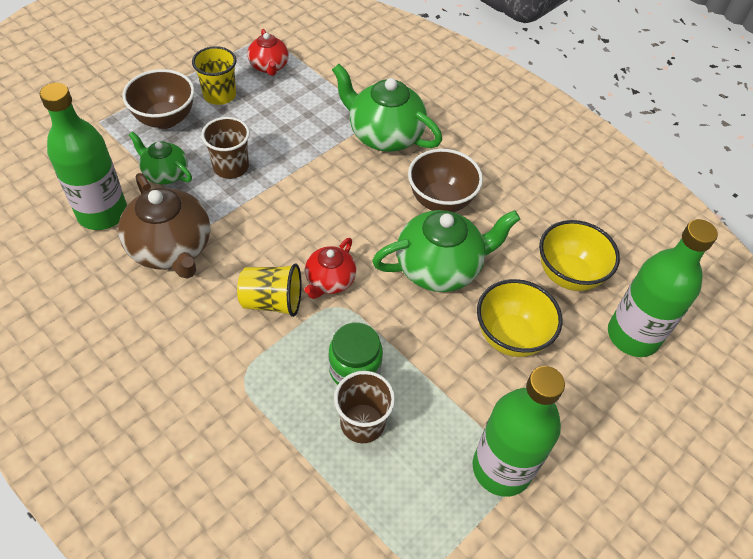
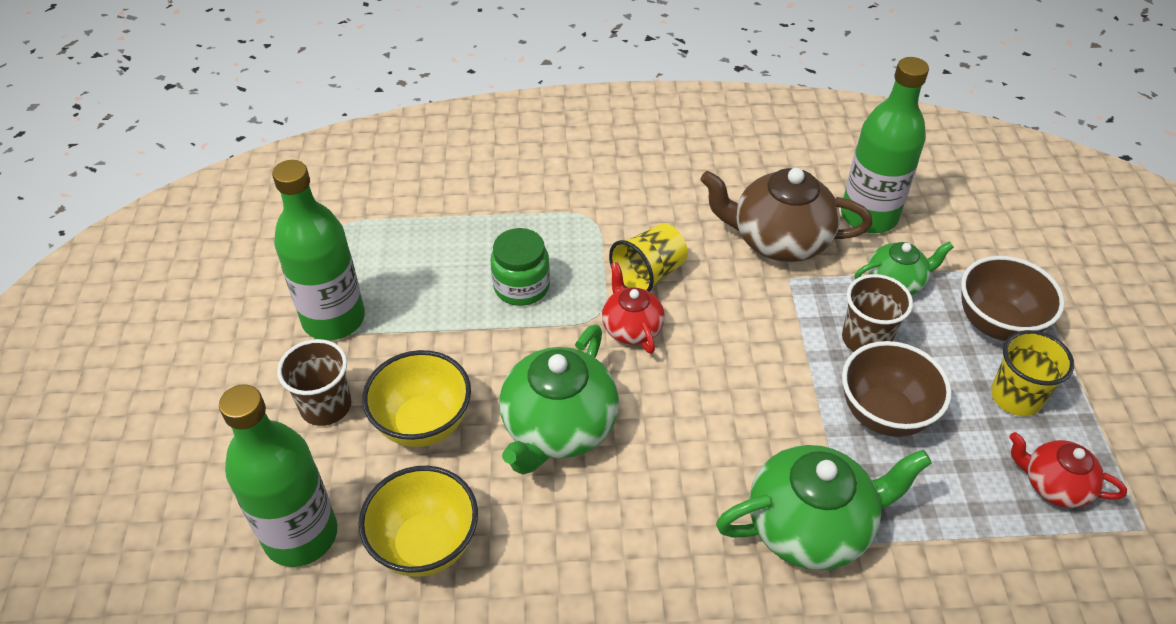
camera: 135 degrees right, 5 degrees down
brown cup [334,371,395,443] -> brown cup moved to [277,339,351,426]
brown bowl [408,149,483,212] -> brown bowl moved to [842,341,952,437]

